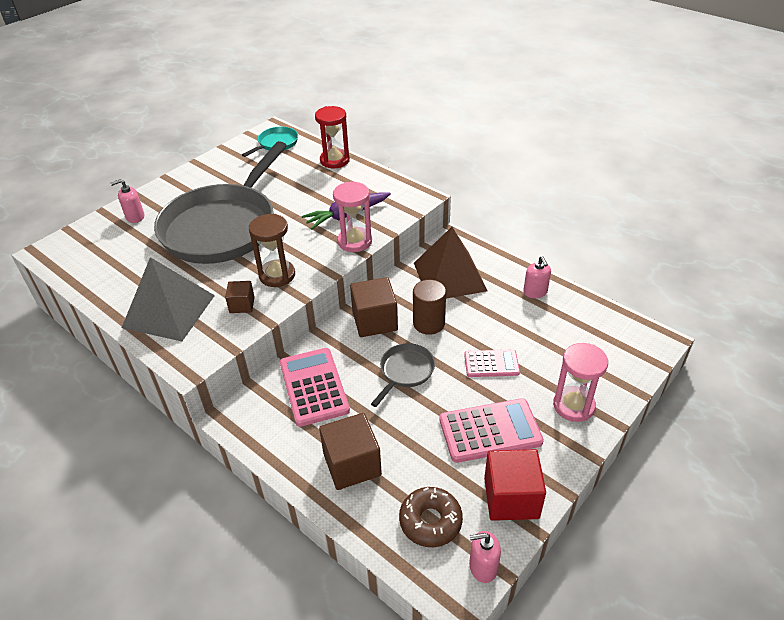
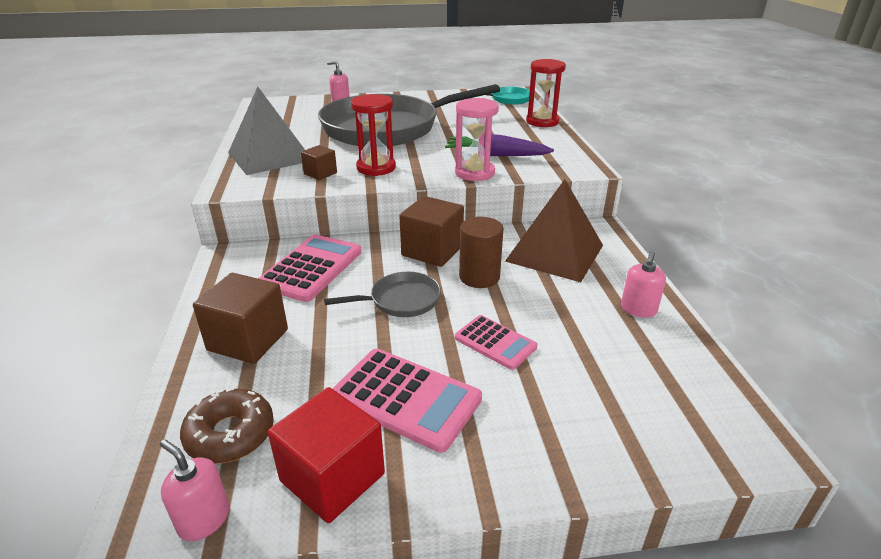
camera: 40 degrees right, 10 degrees down
brown hourglass [249,214,295,287] -> red hourglass [351,94,396,176]
pink hourglass [553,343,608,422] -> none

